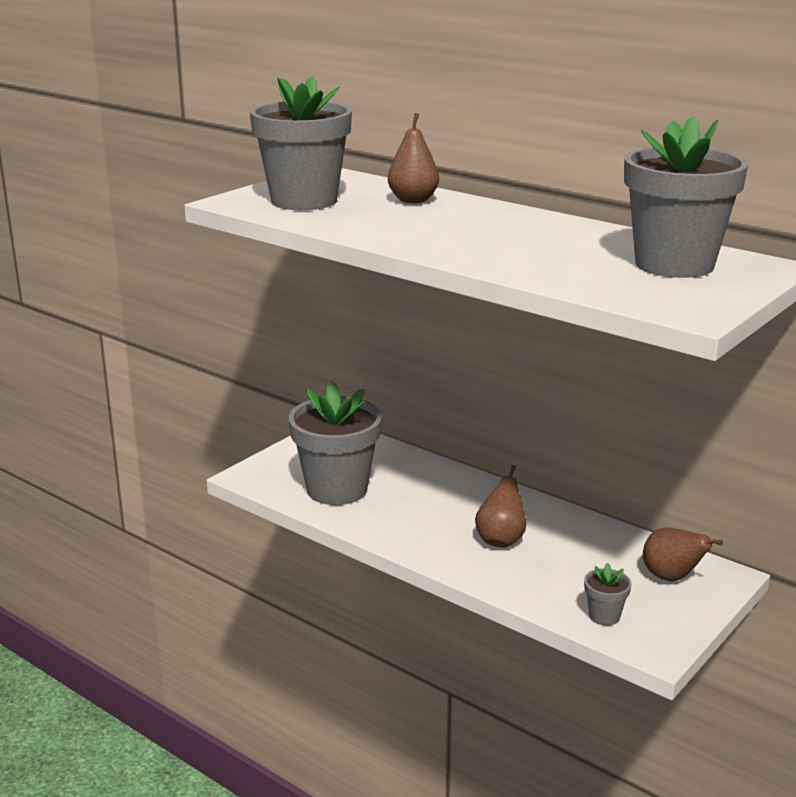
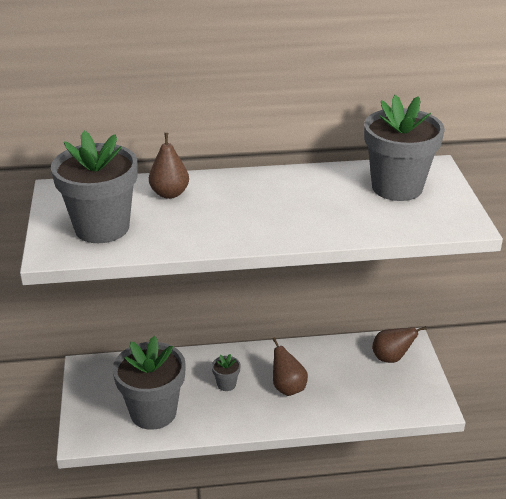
camera: 45 degrees left, 10 degrees up
grey flower pot [584,562,631,626] -> grey flower pot moved to [212,354,241,391]

